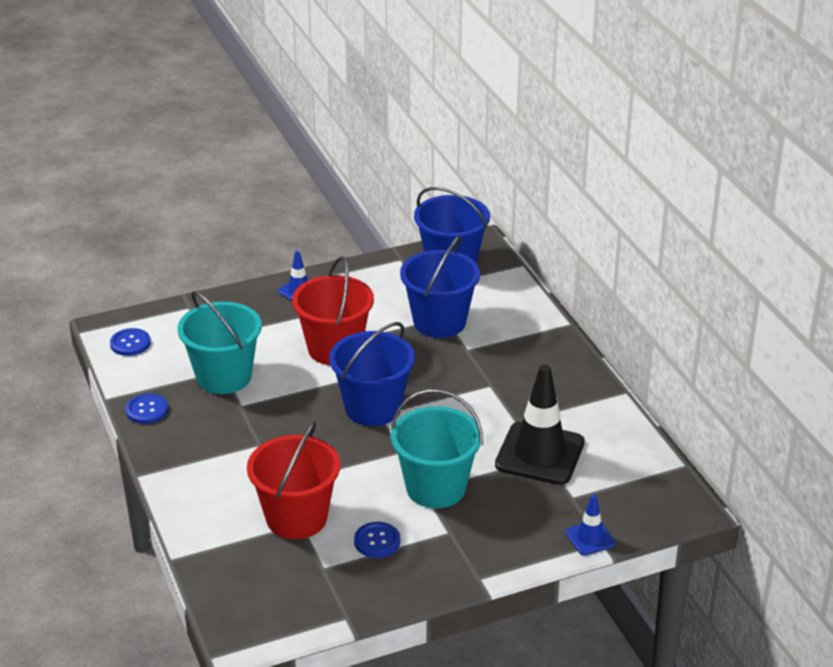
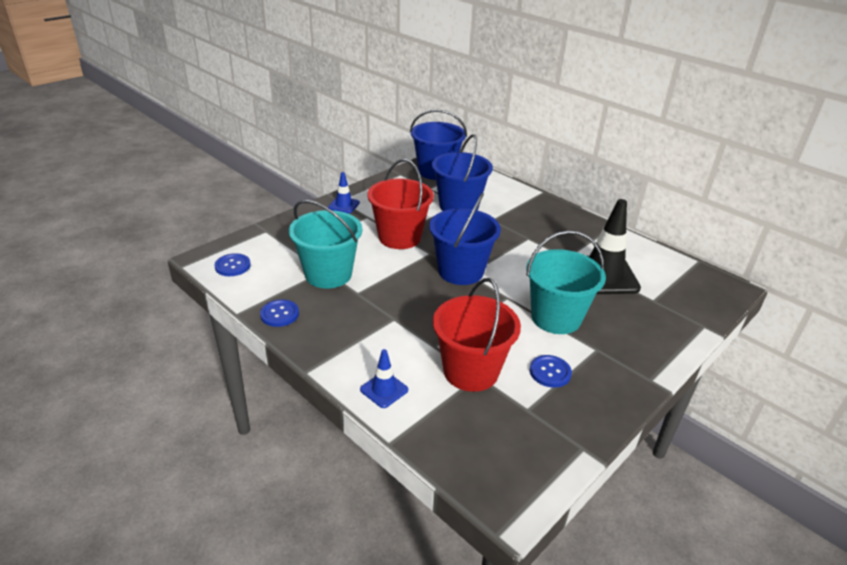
camera: 25 degrees left, 0 degrees up
blue traffic cone [565,494,616,556] -> blue traffic cone moved to [360,349,408,408]

